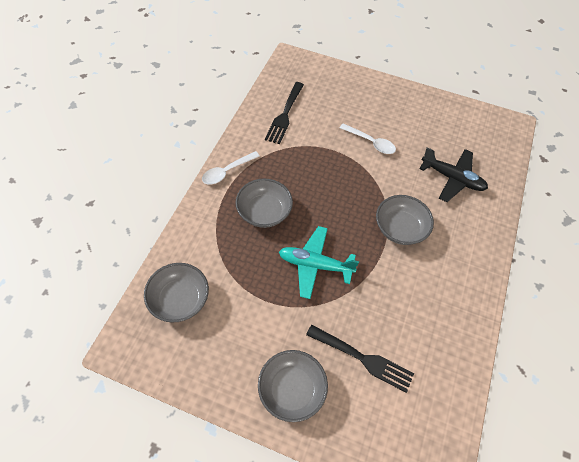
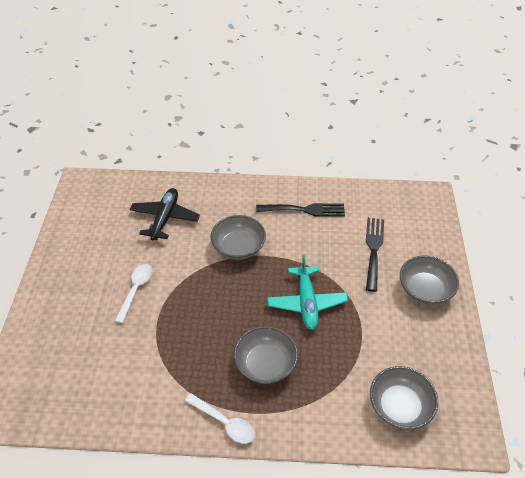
camera: 105 degrees left, 10 degrees down
black fork [265,82,304,144] -> black fork moved to [256,203,345,217]

